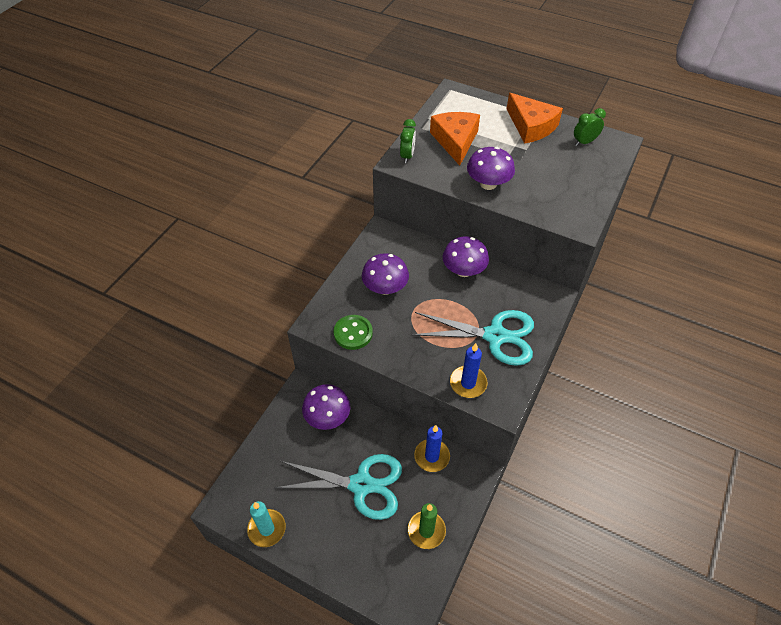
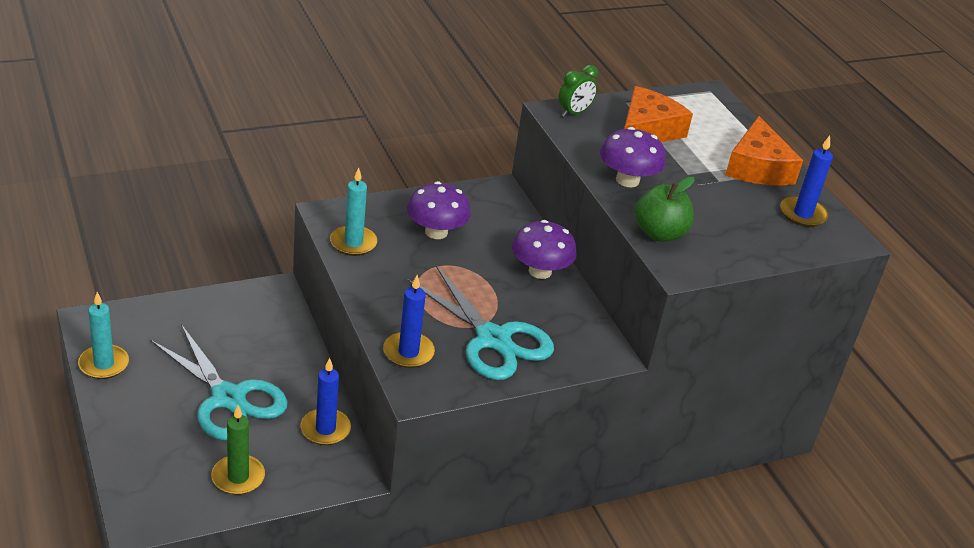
camera: 35 degrees right, 15 degrees down
purple mushroom [302,384,350,430] -> none
green button [334,315,373,350] -> turquoise candle [330,167,377,256]
green clock [574,108,606,146] -> blue candle [780,135,833,227]
none -> green apple [635,177,695,242]

